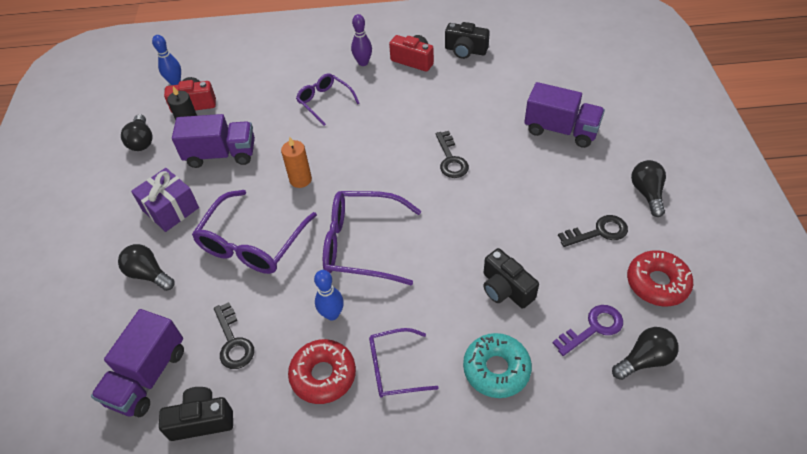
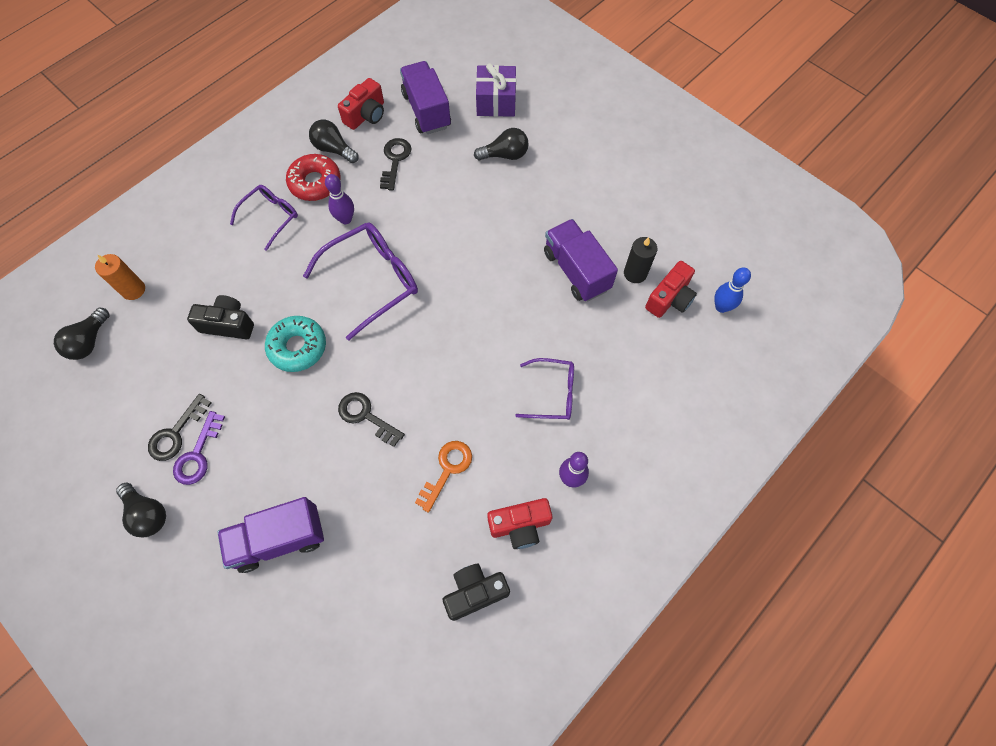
camera: 135 degrees right, 15 degrees up
black light bulb [121,114,153,151] -> black light bulb moved to [309,120,359,163]
purple gift [131,168,199,232] -> purple gift moved to [476,63,516,117]
black camera [159,387,233,441] -> red camera [338,78,384,130]
purple truck [172,114,255,168] -> purple truck turned 105 degrees clockwise [544,219,618,301]
purple glasses [192,190,317,274] -> none
black key [214,302,254,369] -> black key turned 75 degrees clockwise [380,138,412,191]
orange candle [281,137,312,188] -> orange candle moved to [95,254,145,300]
blue bowling pin [314,270,344,320] -> purple bowling pin [325,174,354,224]
turquoise donut [463,333,532,398] -> turquoise donut moved to [265,316,326,372]
purple key [553,305,623,356] -> purple key moved to [173,411,225,485]
red donut [627,250,693,306] -> none
none -> orange key [415,441,472,513]

